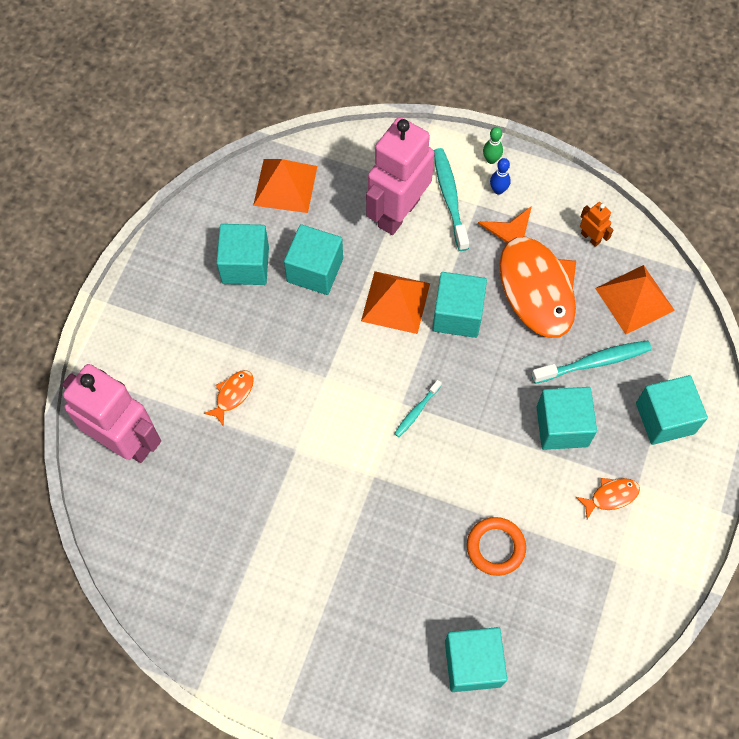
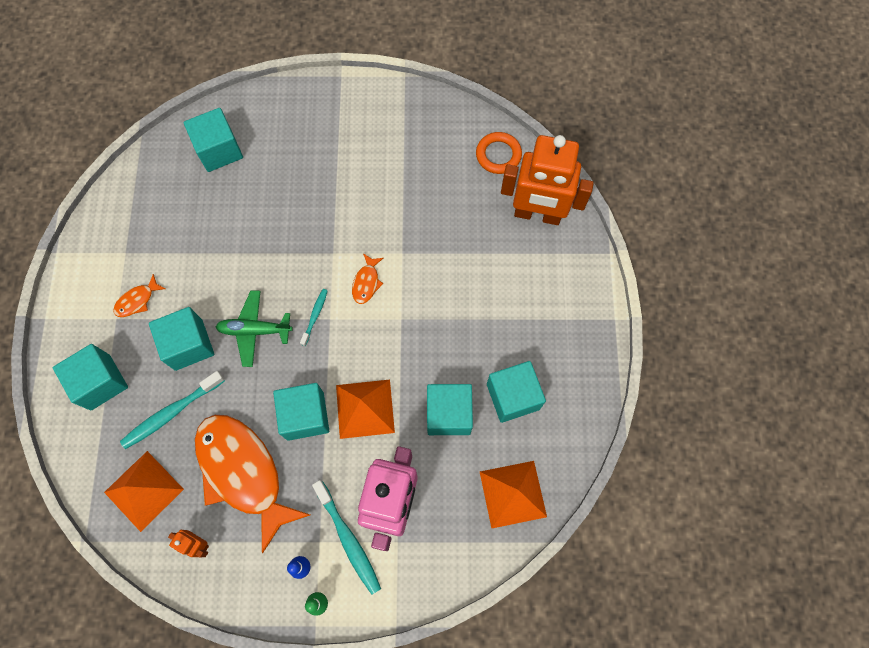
camera: 160 degrees right, 5 degrees up
pink robot [62,364,161,463] -> orange robot [501,135,594,225]
orange fish [203,370,254,427] -> orange fish moved to [352,253,383,304]
orange ring [467,517,526,576] -> orange ring moved to [476,132,522,174]
none -> green plane [216,290,293,367]

